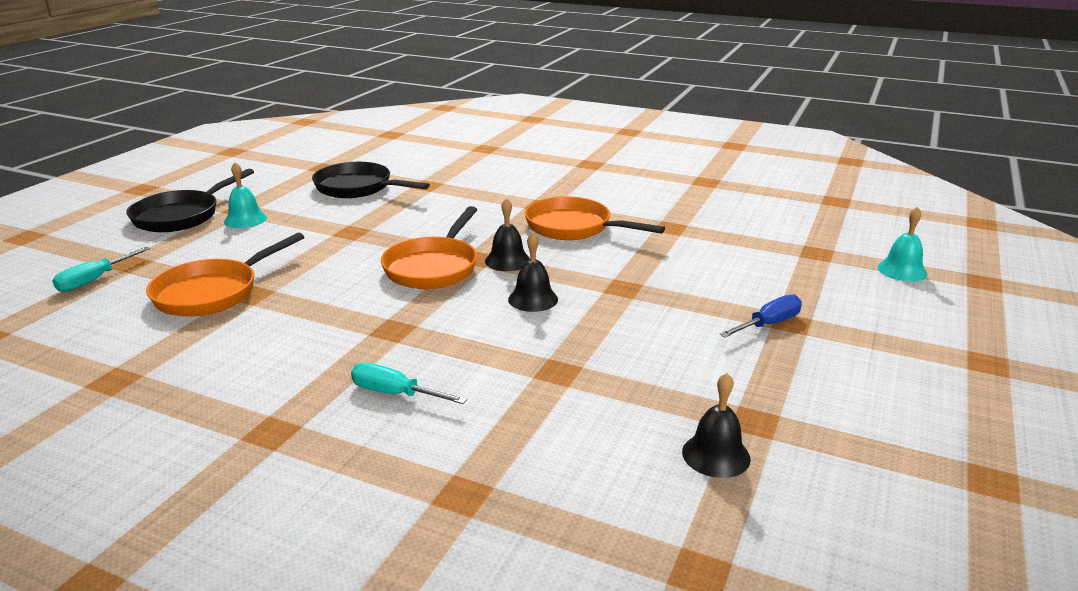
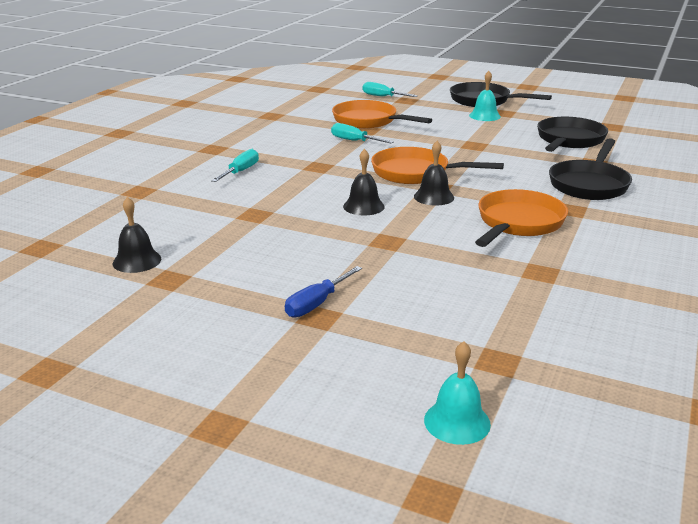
camera: 90 degrees right, 0 degrees up
blue screwdriver [719,295,802,337] -> blue screwdriver turned 75 degrees clockwise [285,266,362,317]
none -> turquoise screwdriver [331,123,394,144]
none -> black pan [549,138,632,200]

